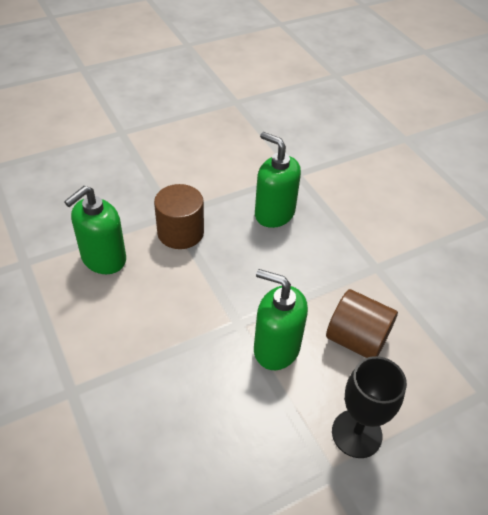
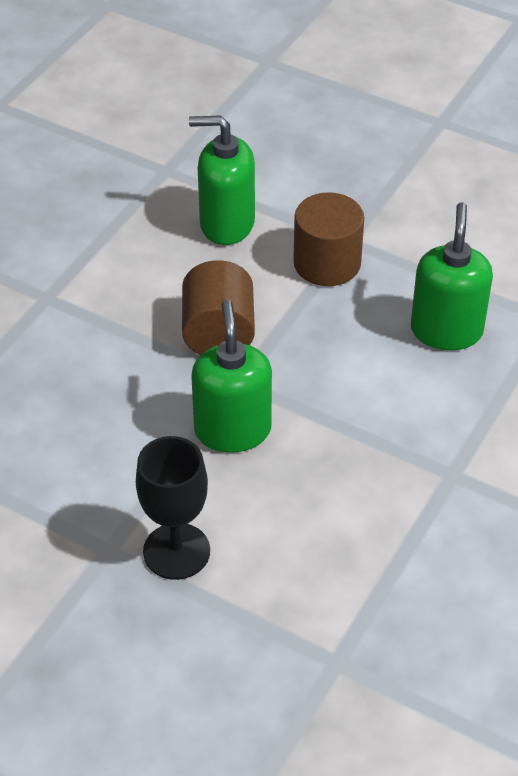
camera: 60 degrees right, 0 degrees up
brown cylinder [326,289,398,358] -> brown cylinder moved to [182,260,255,355]

